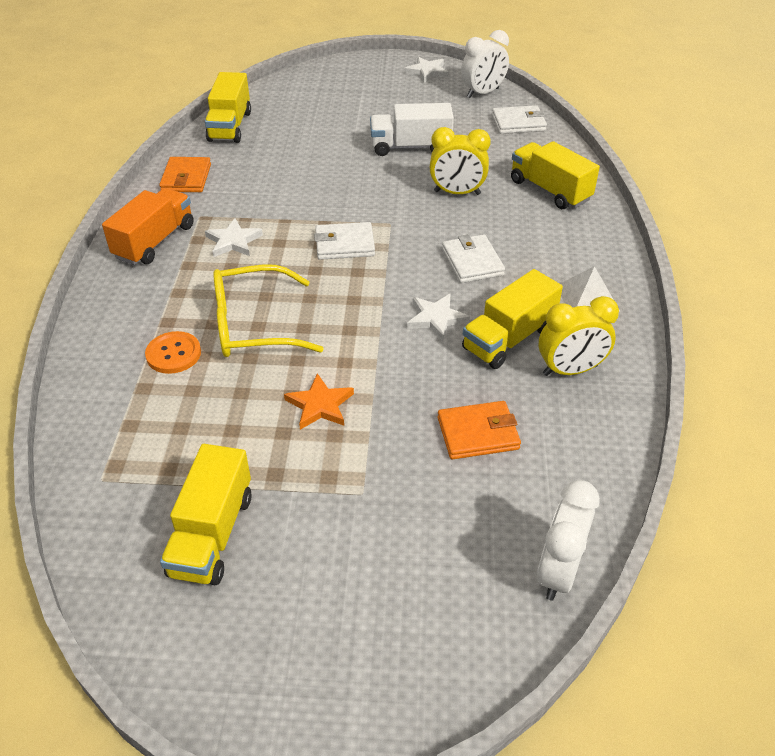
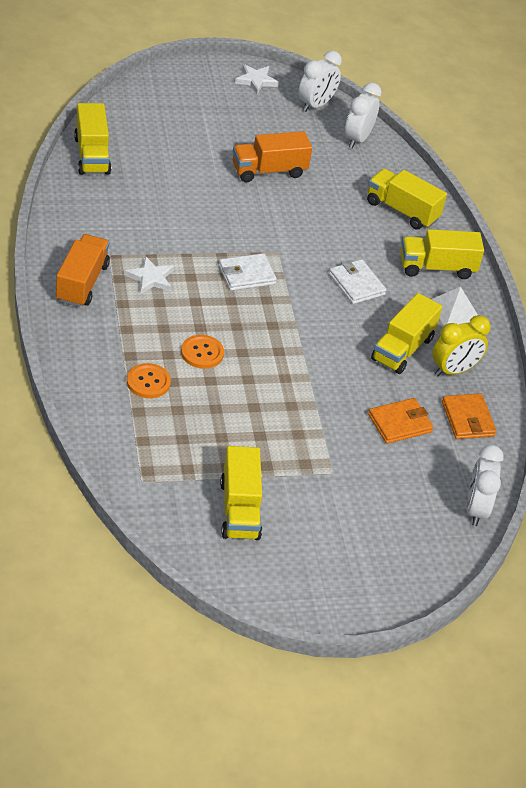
camera: 20 degrees left, 0 degrees up
orange wallet [159,157,211,192] -> orange wallet moved to [442,393,497,439]
yellow glasses [213,265,324,357] -> orange button [181,335,224,369]
orange star [284,373,354,430] -> none
white truck [370,103,454,156] -> orange truck [233,131,312,182]
white star [407,294,470,341] -> none
yellow clock [430,127,491,195] -> none
white wallet [492,105,547,134] -> white clock [345,83,382,148]
none -> yellow truck [400,229,484,279]

